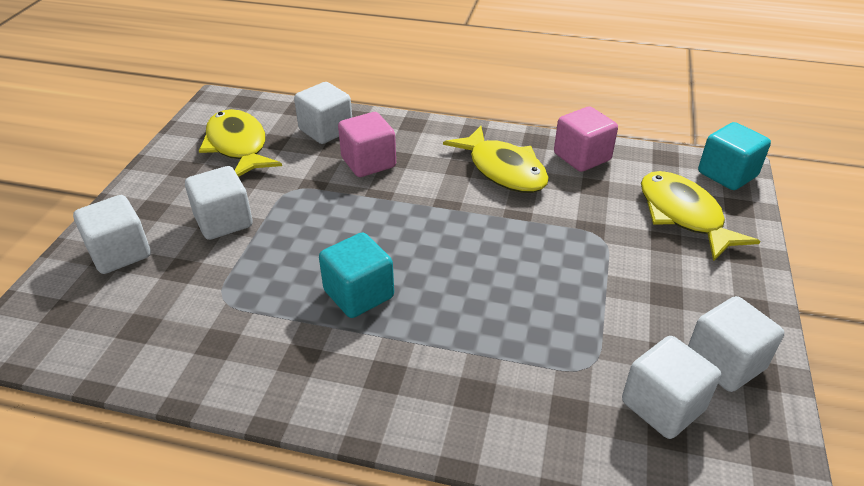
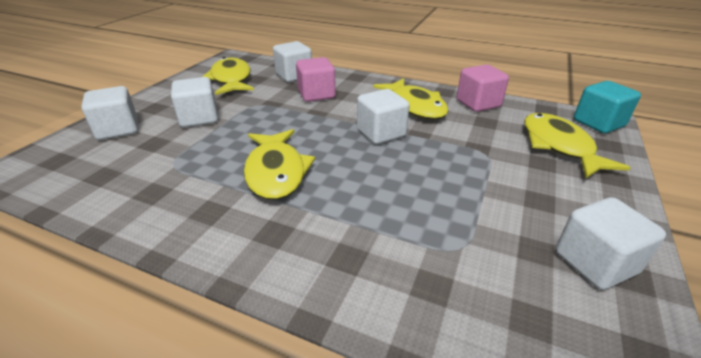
camera: 10 degrees right, 5 degrees down
turquoise cube [319,233,394,318] -> yellow fish [244,129,315,200]
white cube [622,336,721,439] -> white cube moved to [357,89,410,144]

